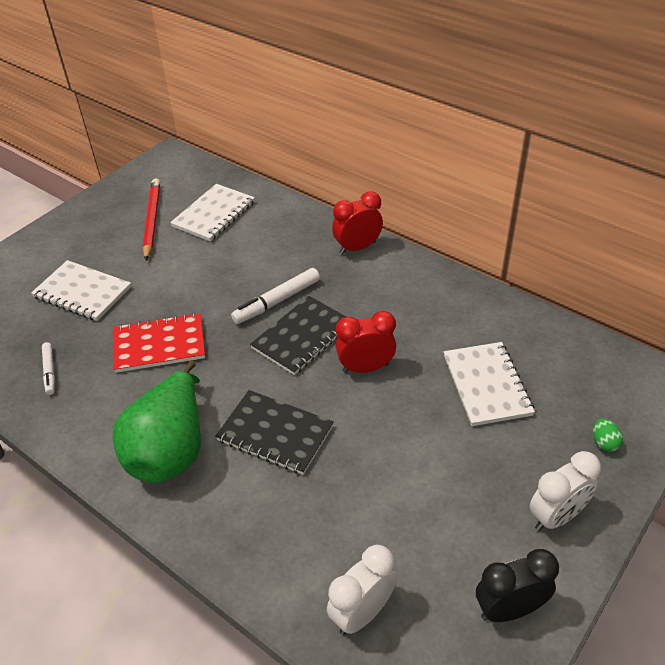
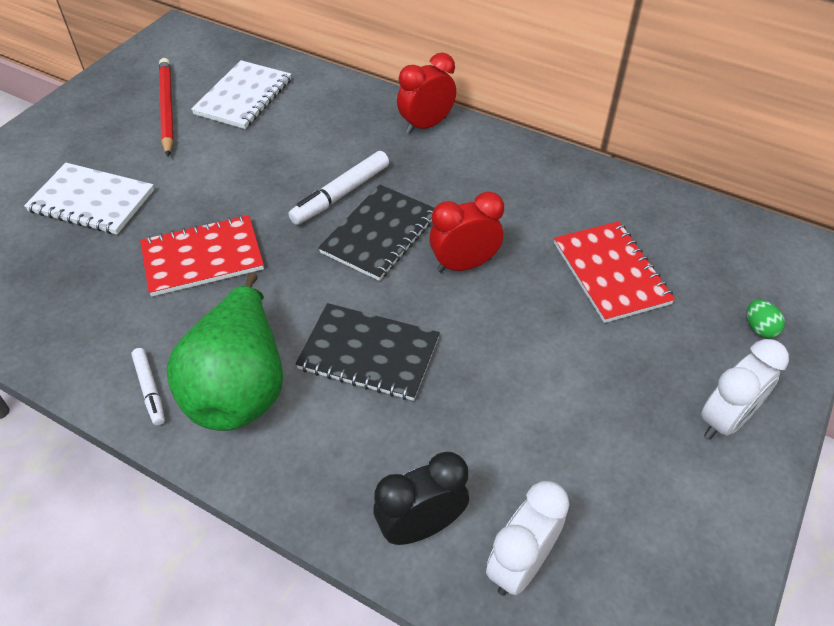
camera: 10 degrees left, 5 degrees up
white marker [42,342,55,395] -> white marker moved to [131,348,165,425]
white notebook [444,342,535,426] -> red notebook [554,221,675,323]
black clock [476,549,559,622] -> black clock moved to [374,452,469,545]

